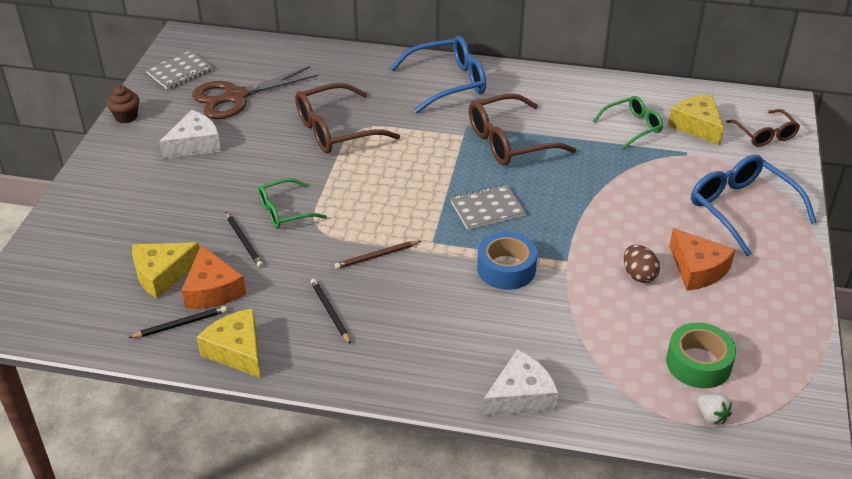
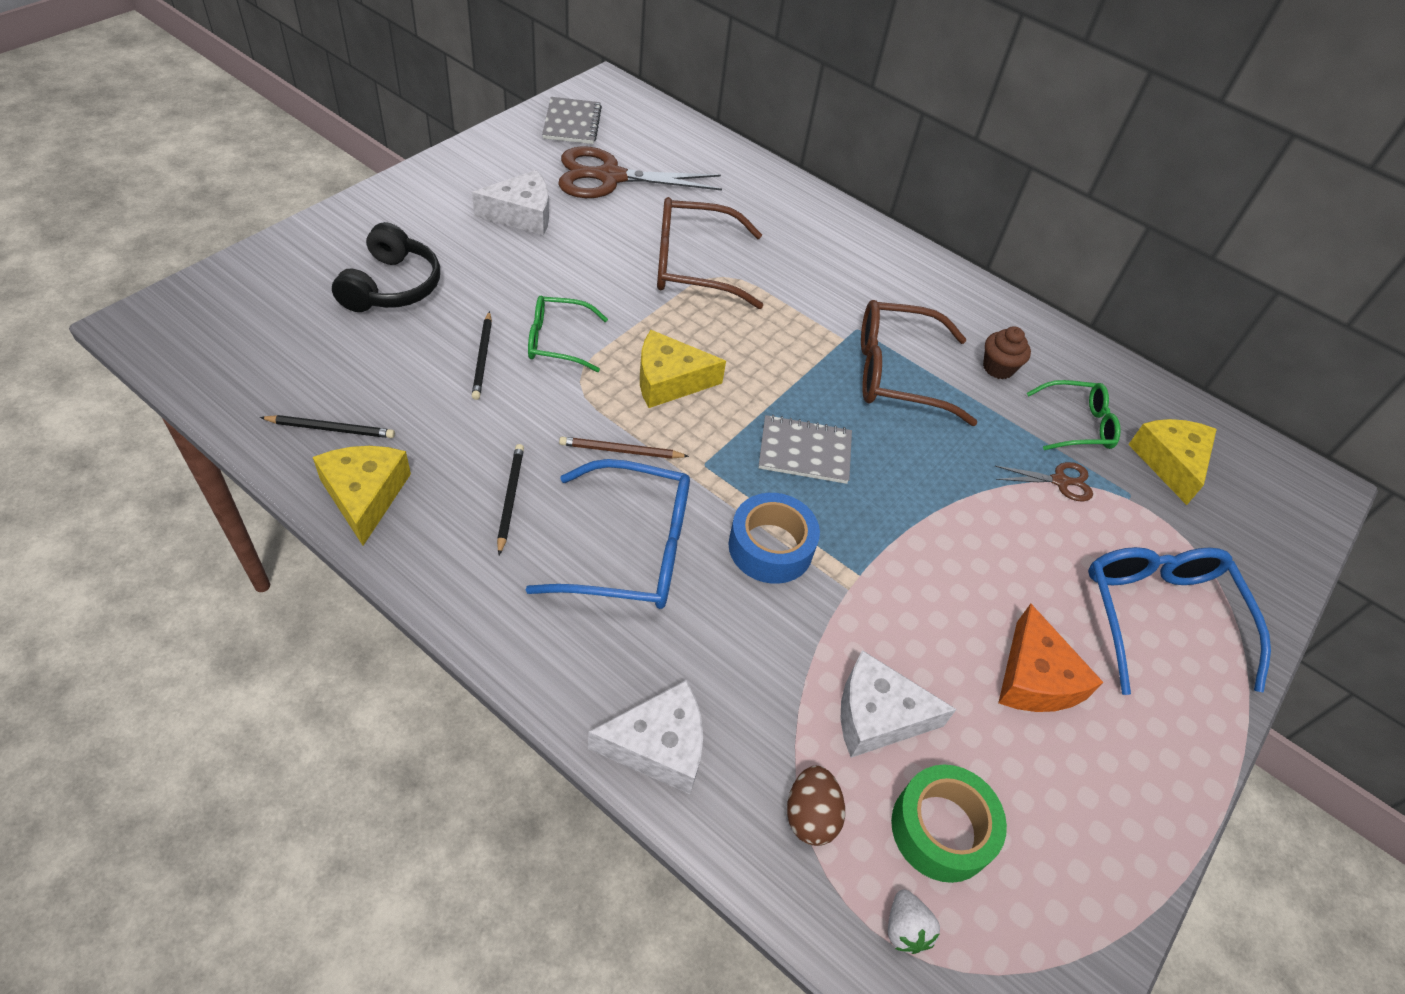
camera: 20 degrees right, 10 degrees up
brown cupcake [107,85,139,123] -> brown cupcake moved to [983,326,1031,379]
yellow cheese [132,242,200,299] -> yellow cheese moved to [640,330,726,408]
grey notebook [145,50,213,90] -> grey notebook turned 75 degrees counterclockwise [542,97,602,144]
orange cheese [181,245,246,309] -> none
blue glasses [390,36,486,113] -> blue glasses moved to [525,459,690,609]
brown egg [624,245,660,283] -> brown egg moved to [787,766,845,846]
brown glasses [726,109,800,147] -> none
none -> black headphones [332,222,440,312]
none -> white cheese [840,650,957,758]
none -> brown scissors [995,462,1093,502]

